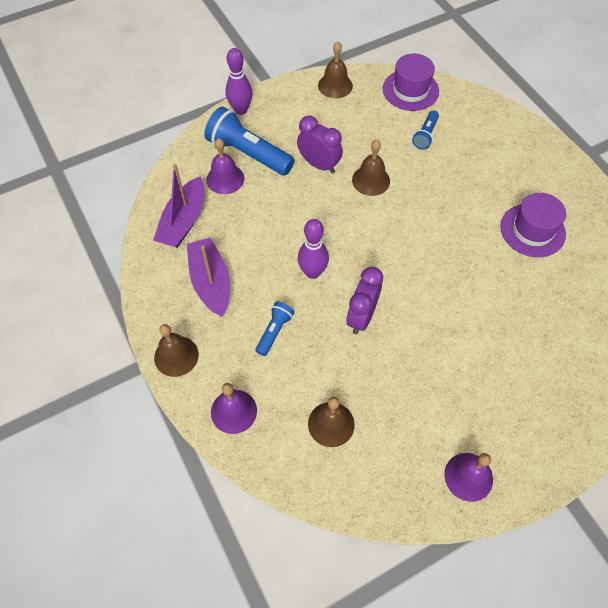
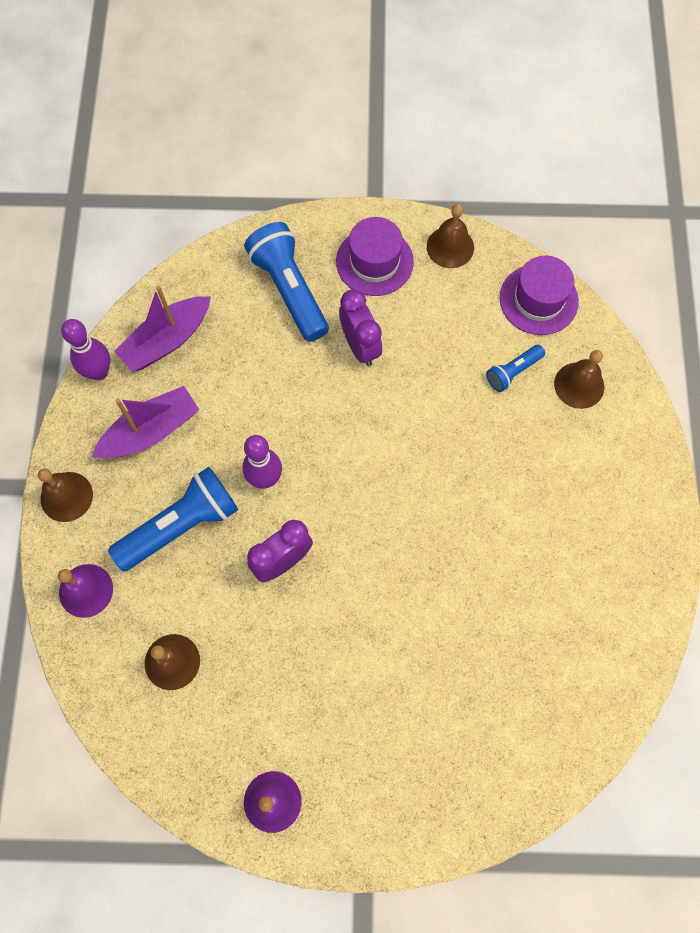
camera: 30 degrees right, 10 degrees up
purple boat [187,237,230,317] -> purple boat turned 45 degrees clockwise [92,386,200,458]
purple bell [206,138,244,194] -> none
purple bowling pin [225,48,252,115] -> purple bowling pin moved to [61,319,110,380]
blue flashlight [255,302,295,356] -> blue flashlight [108,467,238,571], size x1.94
brown bell [352,140,390,196] -> brown bell moved to [554,350,604,409]
purple hat [500,193,566,257] -> purple hat moved to [336,217,414,296]

